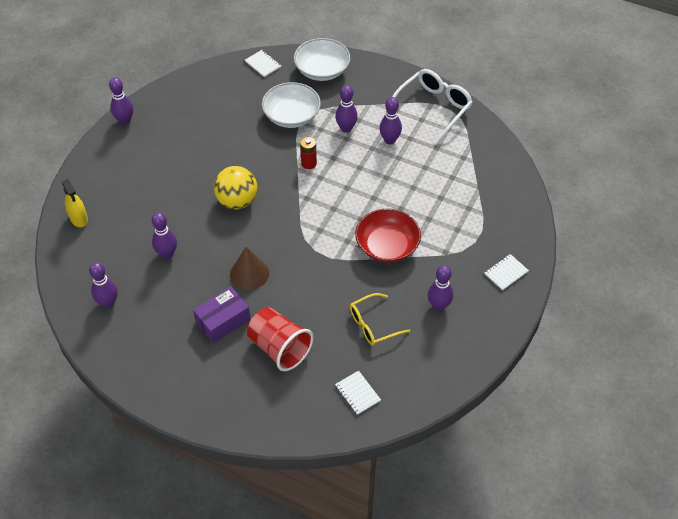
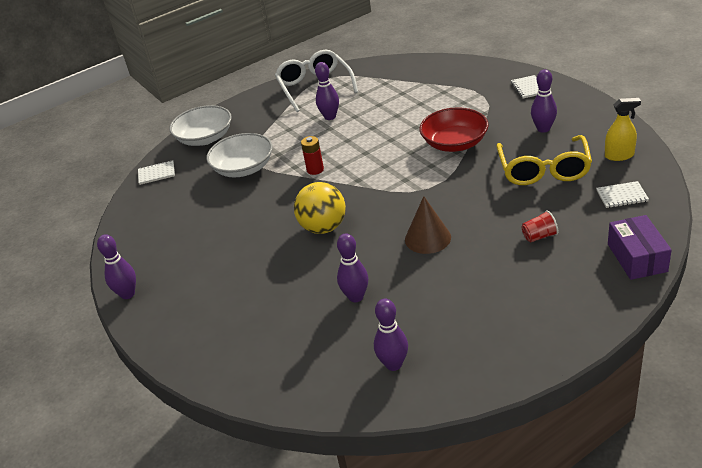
camera: 55 degrees left, 15 degrees down
yellow spray bottle [62,179,88,227] -> yellow spray bottle moved to [605,98,641,161]
purple box [193,287,251,343] -> purple box moved to [608,215,672,280]
red cup [247,307,313,371] -> red cup [522,210,558,242], size x0.48
purple bowling pin [335,85,358,133] -> none
yellow glasses [350,293,410,345] -> yellow glasses [496,135,592,185], size x1.55

